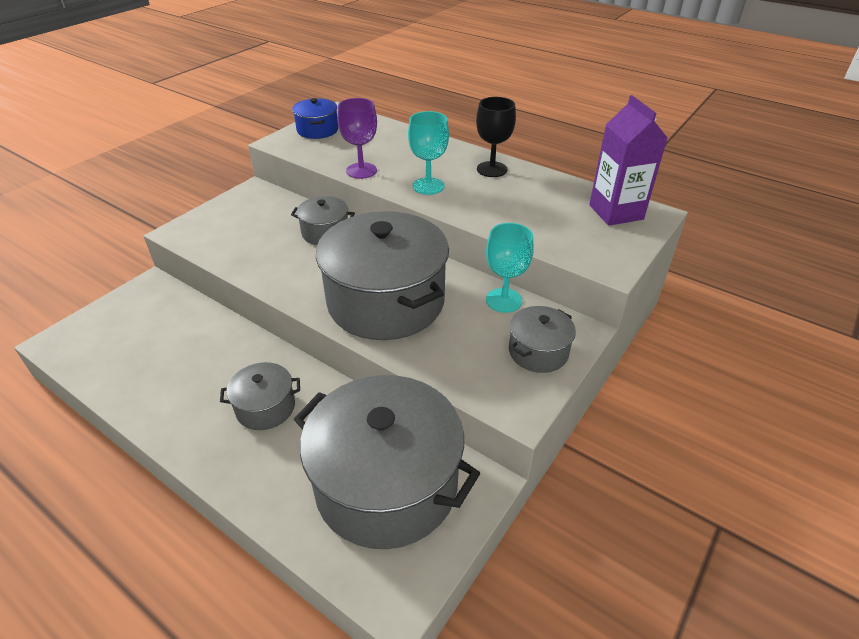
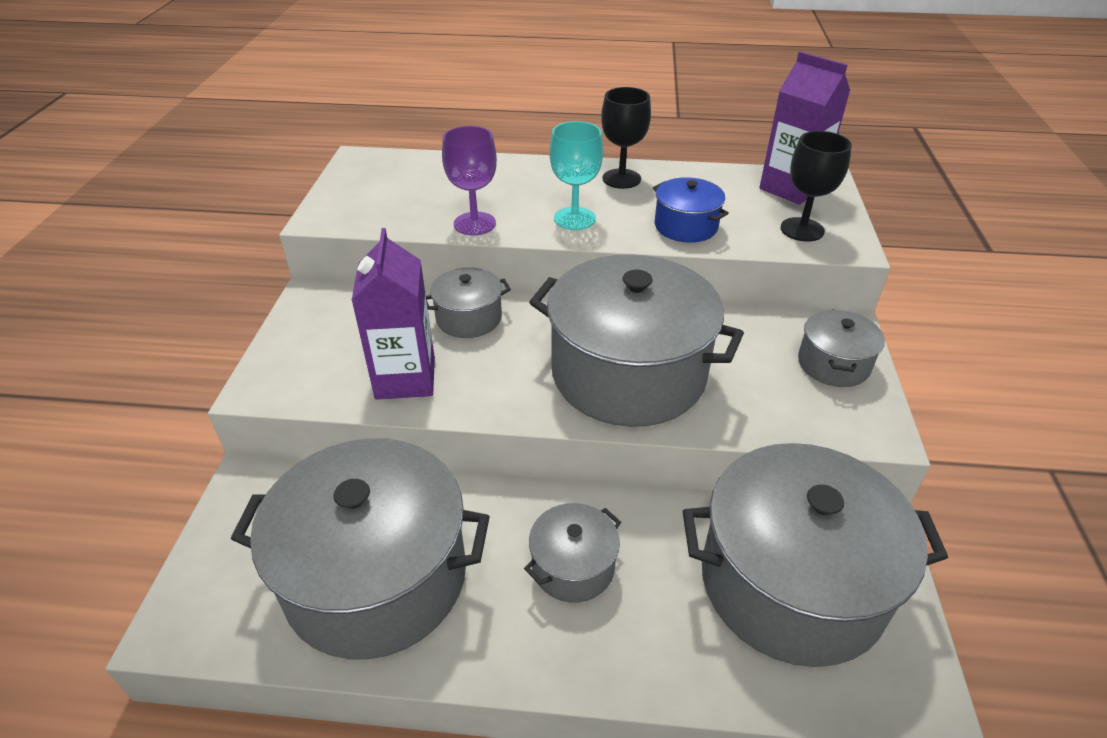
camera: 30 degrees left, 0 degrees up
blue pot [292,98,338,139] -> blue pot moved to [653,177,729,243]
turquoise goblet [486,223,534,313] -> none
none -> grey pot [231,438,490,659]
none -> purple carton [351,228,435,400]
none -> black goblet [781,131,852,242]

